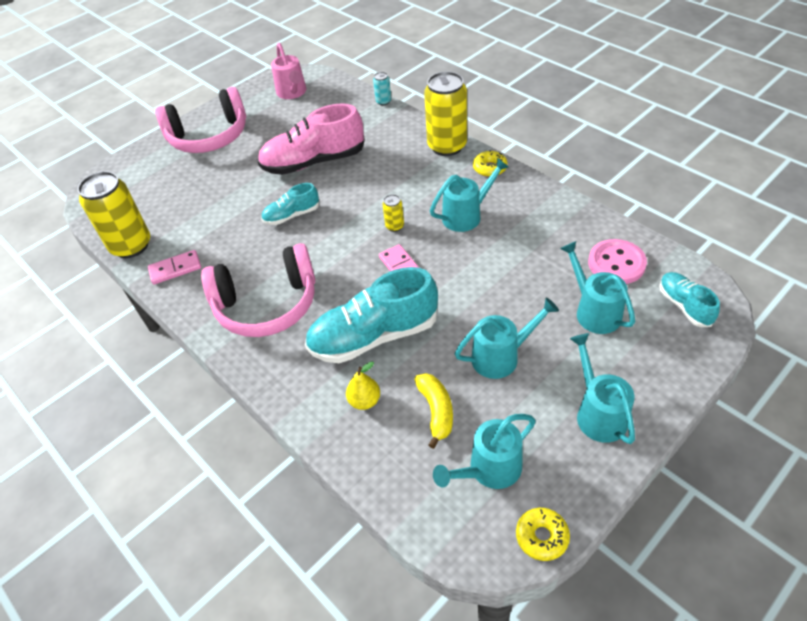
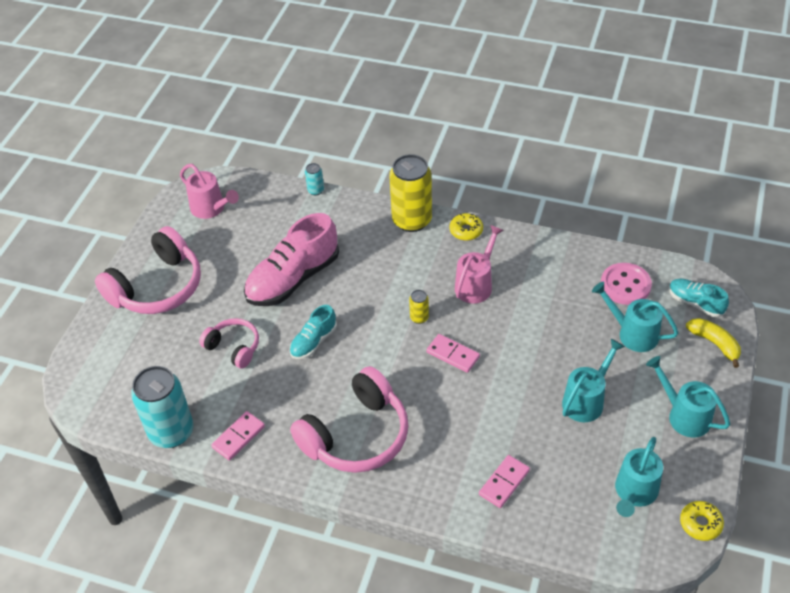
camera: 30 degrees left, 0 degrees up
yellow can [78,171,150,258] -> turquoise can [131,366,194,448]
turquoise shoe [305,267,438,363] -> none
yellow pear [346,362,380,410] -> pink domino [479,455,530,508]
yellow banana [414,373,453,449] -> yellow banana moved to [686,318,741,368]
turquoise watering can [430,158,509,232] -> pink watering can [455,225,504,304]
none -> pink headphones [199,318,259,369]

